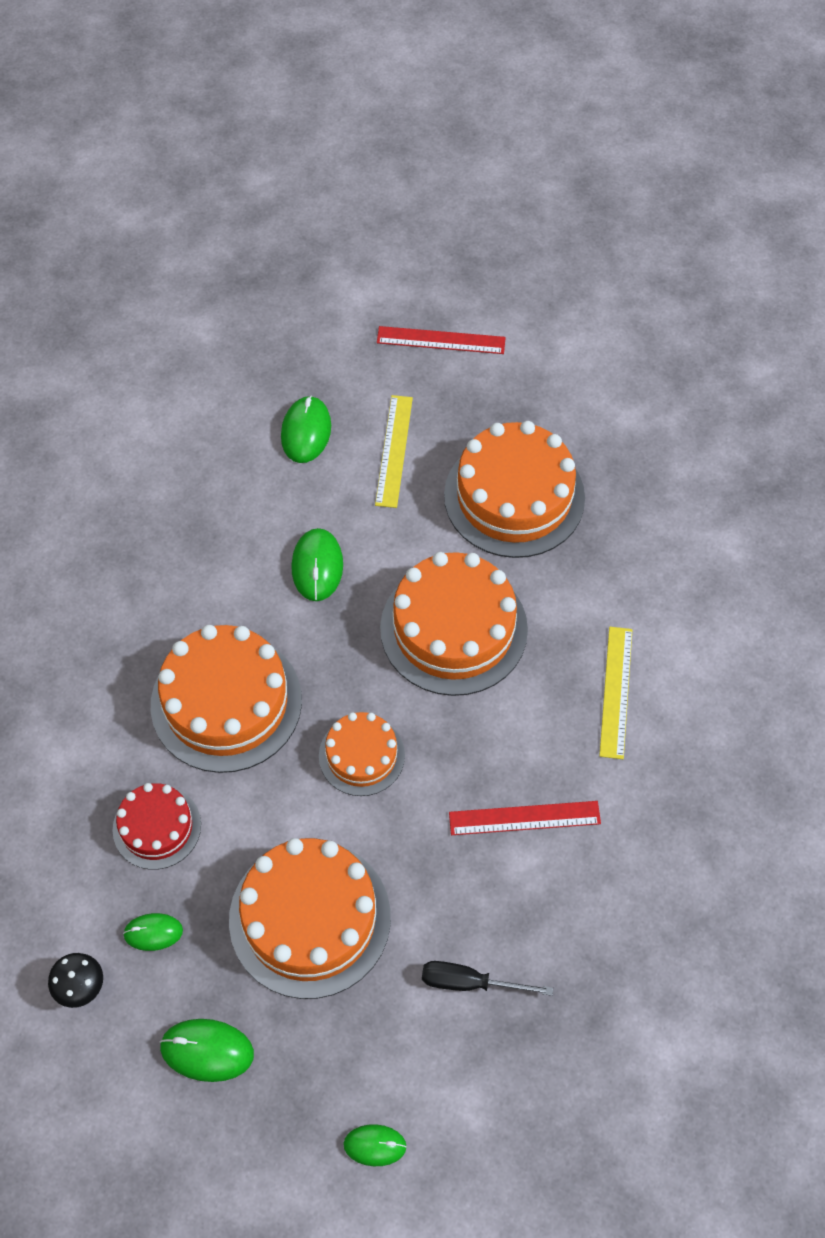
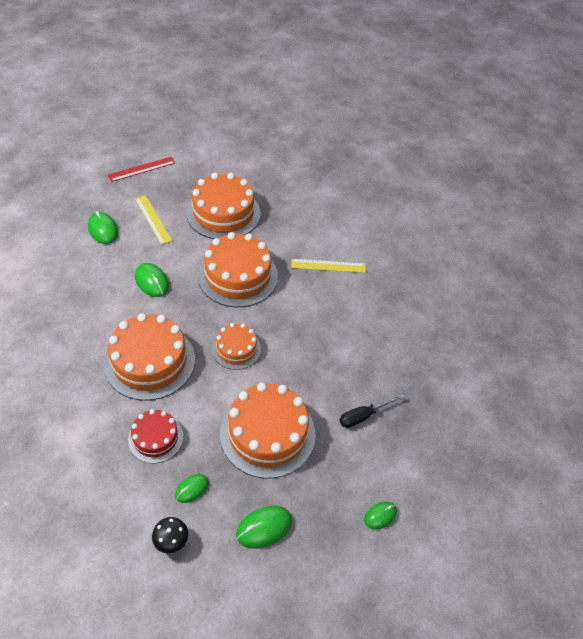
camera: 40 degrees left, 10 degrees down
red ruler [449,801,601,835] -> none
yellow ruler [599,627,632,759] -> yellow ruler turned 60 degrees counterclockwise [291,259,366,273]

